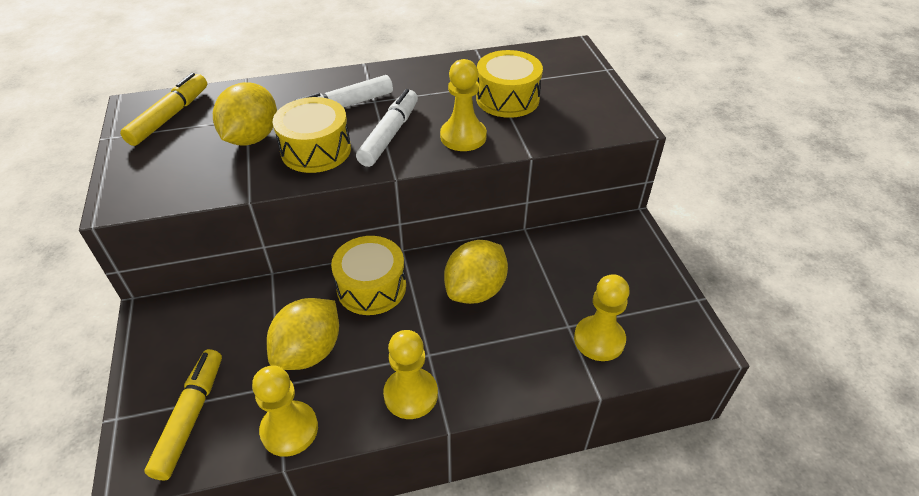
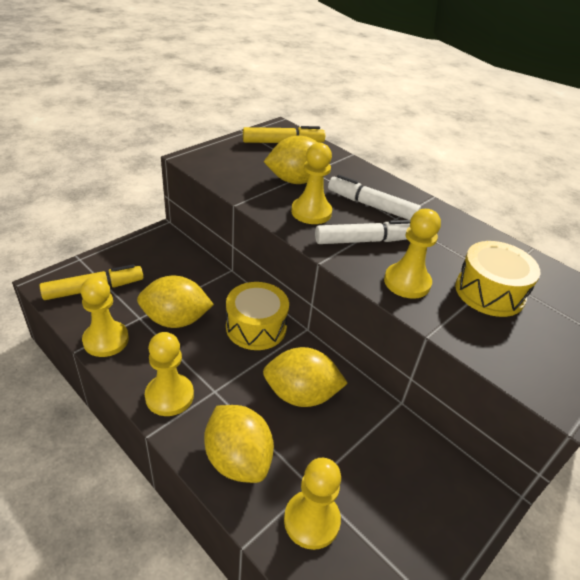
camera: 55 degrees right, 5 degrees down
yellow drum [273,97,351,173] -> yellow pawn [291,143,332,224]
none -> yellow lemon [204,405,274,483]

